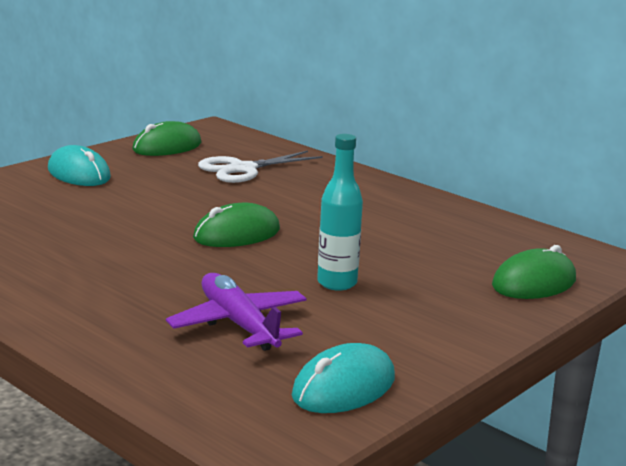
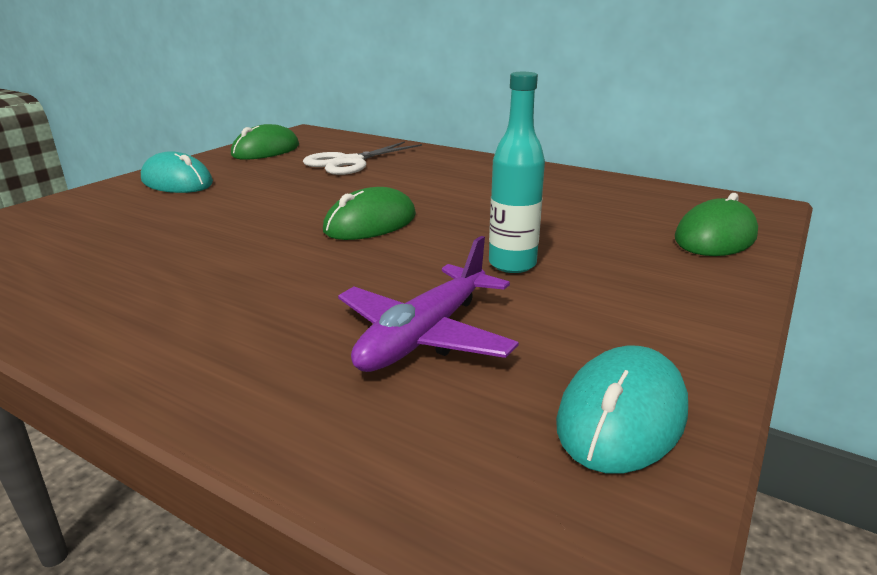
camera: 10 degrees left, 5 degrees up
purple plane [166,273,307,351] -> purple plane turned 105 degrees counterclockwise [338,236,519,372]

